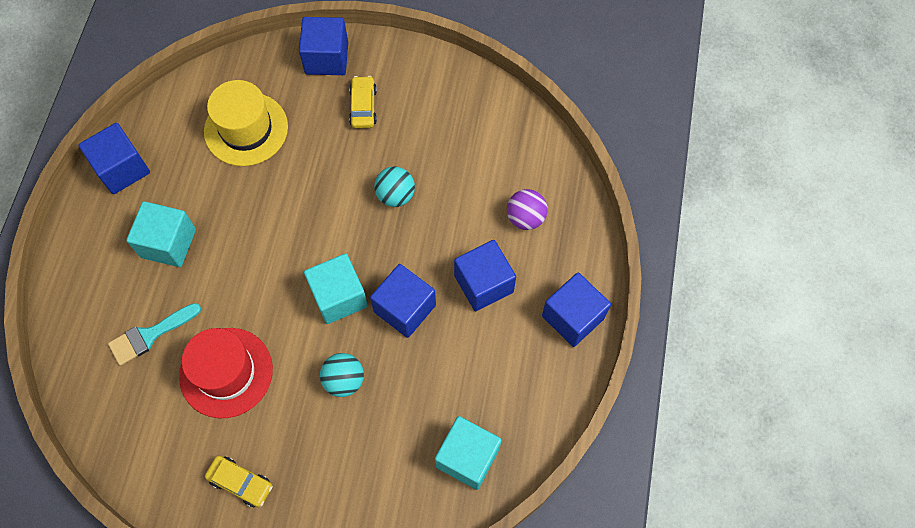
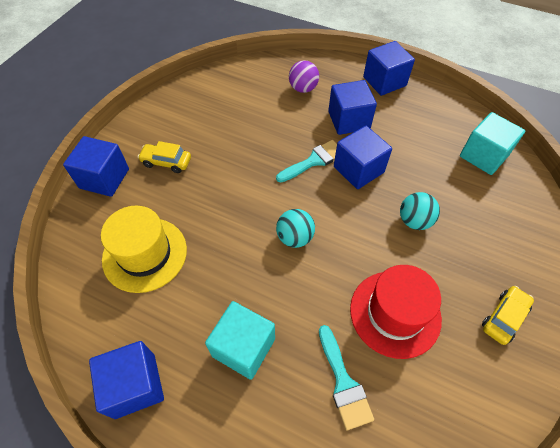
camera: 75 degrees left, 10 degrees down
turquoise cube [304,253,368,324] -> none
turquoise ball [374,166,415,207] -> turquoise ball moved to [276,209,315,248]
none -> turquoise brush [276,140,337,182]

